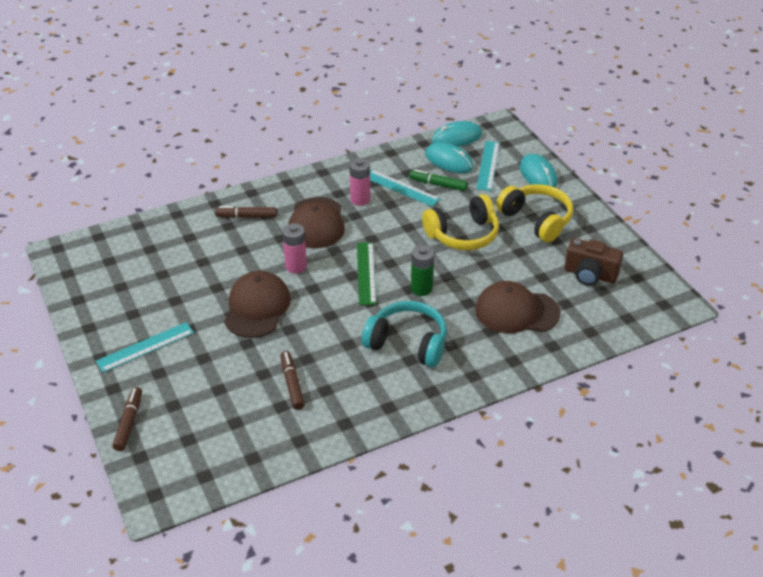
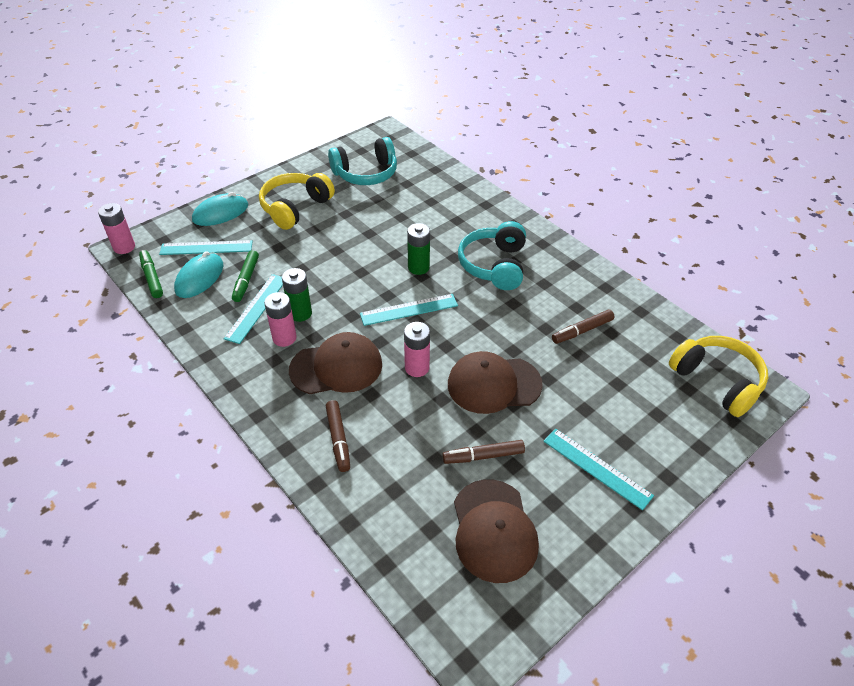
camera: 105 degrees left, 5 degrees up
brown marker [112,387,142,451] -> brown marker moved to [442,440,525,464]
green ruler [357,242,376,305] -> turquoise ruler [360,294,458,326]
yellow headphones [422,194,499,250] -> yellow headphones moved to [669,336,768,417]
turquoise mouse [431,121,482,147] -> green marker [139,250,163,298]
brown cap [475,281,561,333] -> brown cap moved to [454,479,539,583]
brown camera [564,238,623,286] -> turquoise headphones [328,137,397,185]
none -> pink battery [98,203,135,254]
none -> green battery [282,268,312,322]

